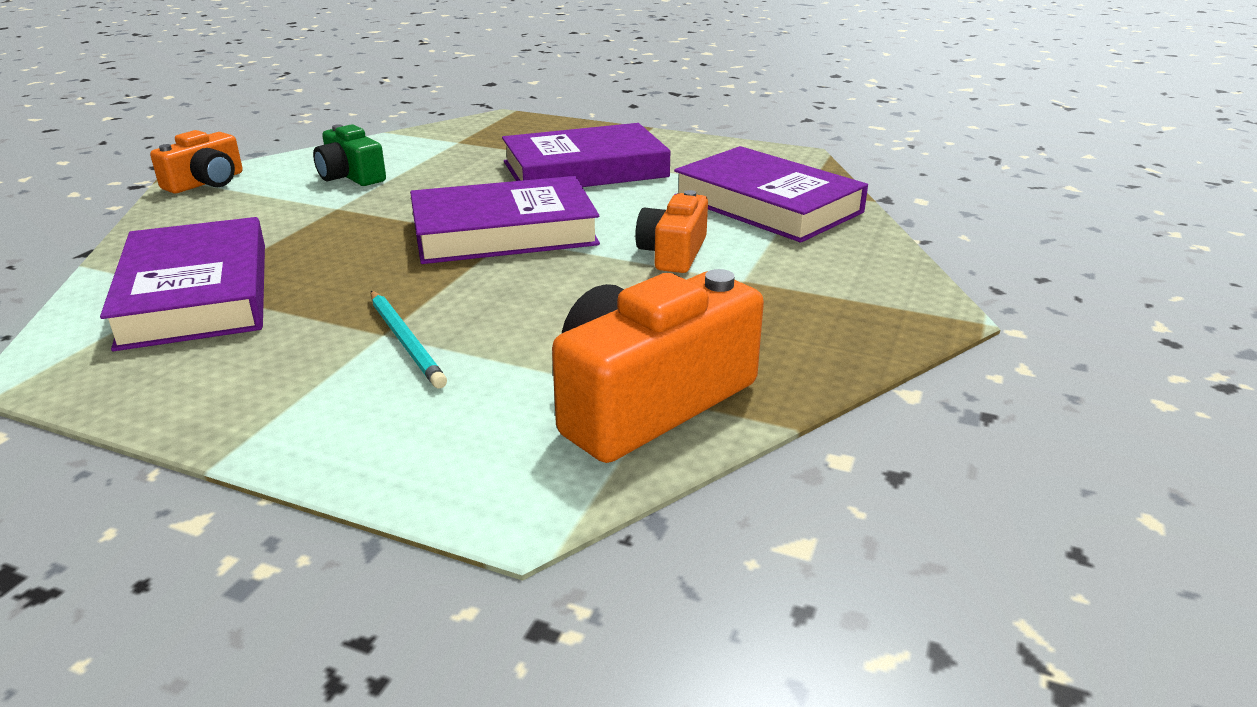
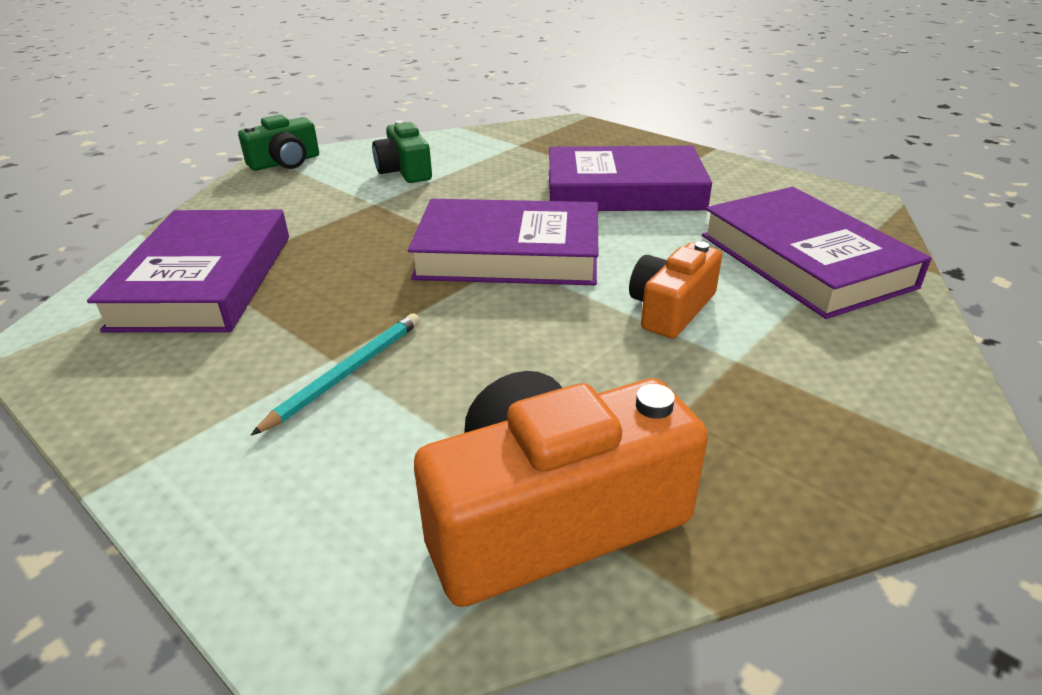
camera: 20 degrees right, 5 degrees up
orange camera [150,130,243,193] -> green camera [238,114,319,171]
turquoise pencil [371,291,447,388] -> turquoise pencil turned 135 degrees counterclockwise [251,313,420,435]

